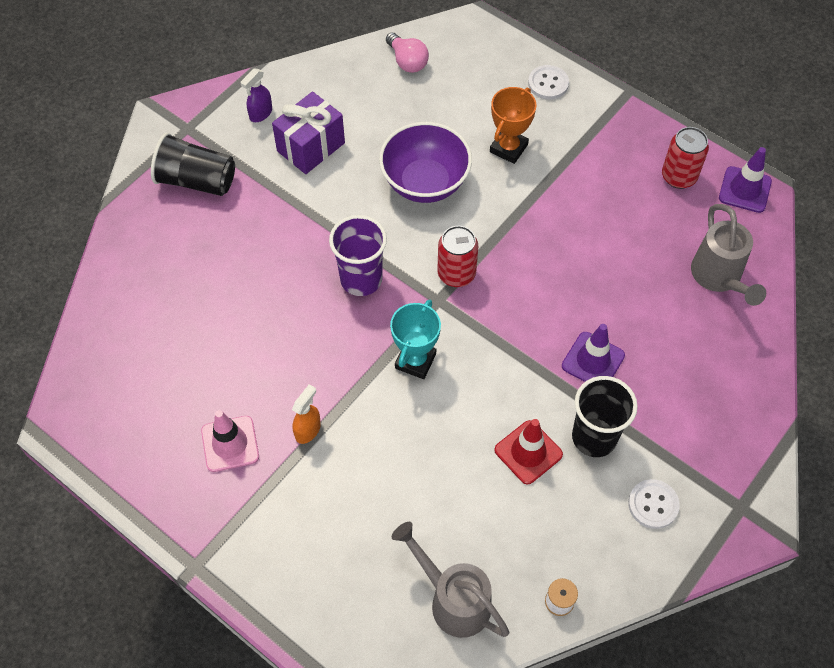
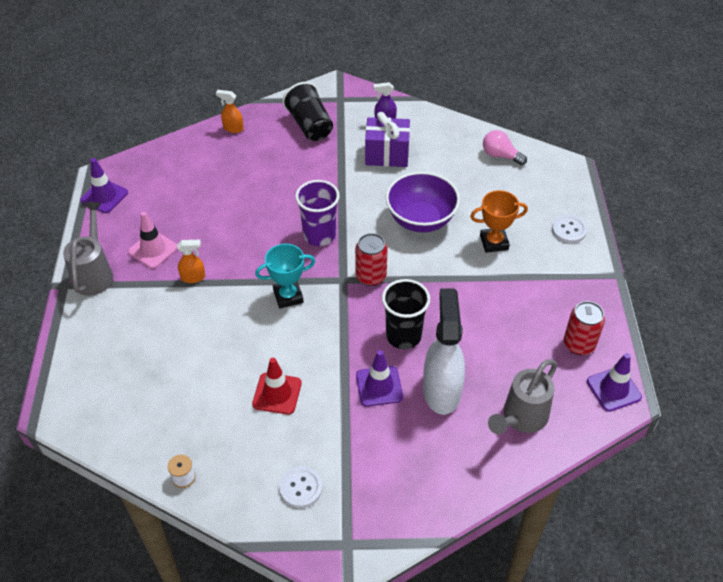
camera: 50 degrees right, 10 degrees down
pink light bulb [386,32,429,73] -> pink light bulb turned 105 degrees clockwise [483,130,527,165]
grey watering can [392,522,509,638] -> grey watering can moved to [63,202,113,296]
black cup [572,376,638,457] -> black cup moved to [382,279,430,349]
none -> purple traffic cone [80,158,128,213]
none -> orange spray bottle [216,90,244,133]
none -> white spray bottle [423,288,465,415]

